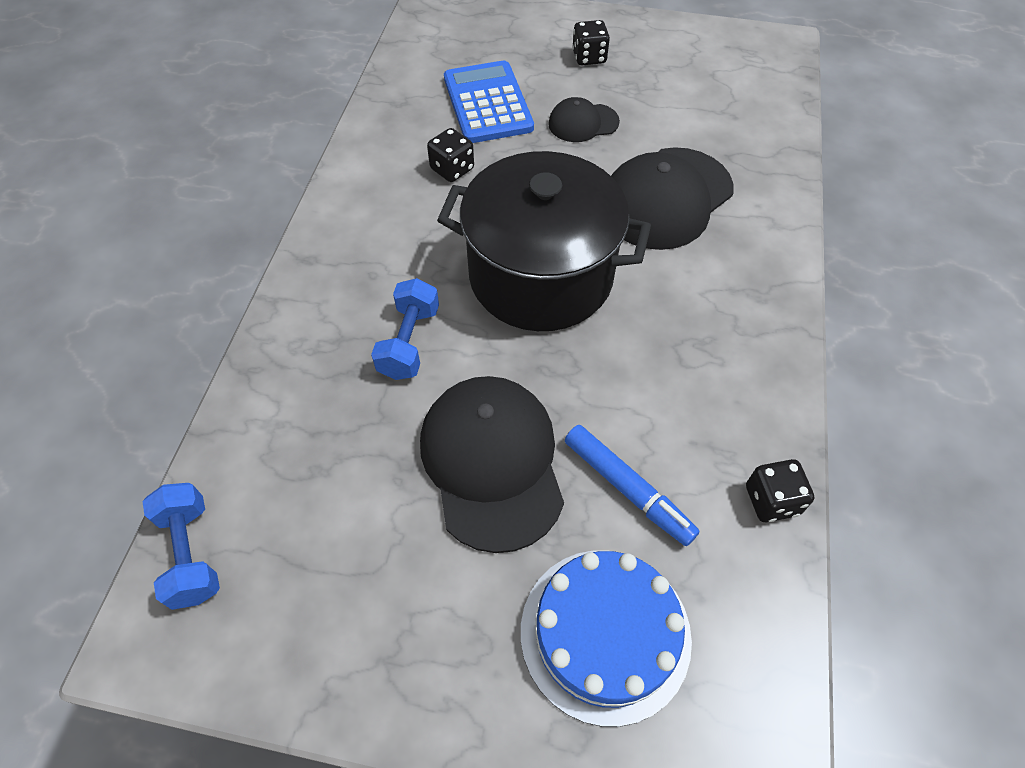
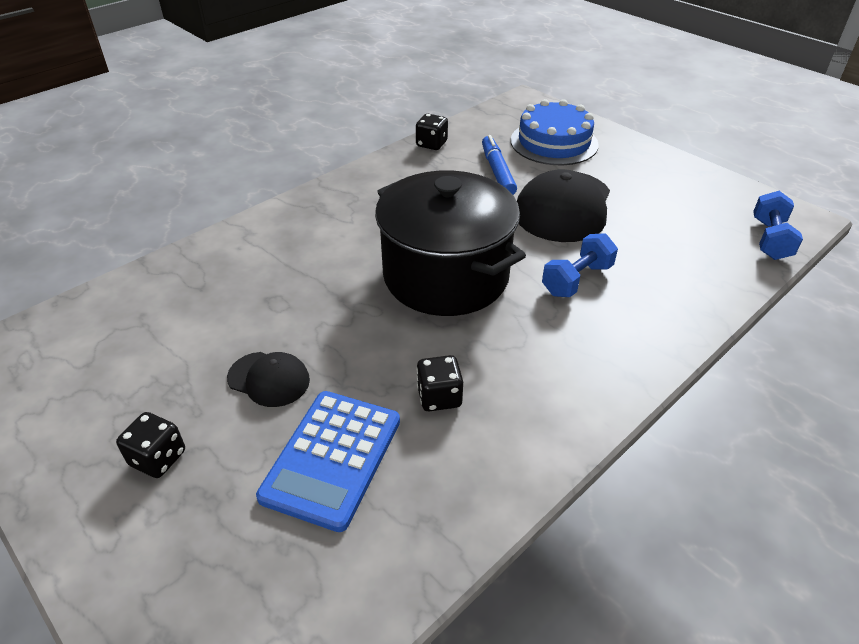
camera: 145 degrees left, 15 degrees down
black cap [611,147,733,250] -> none

